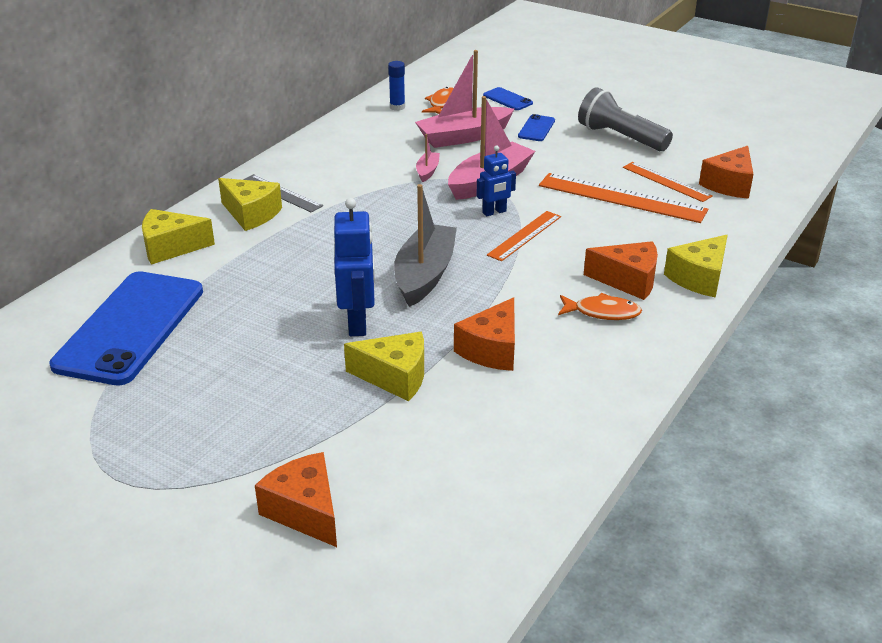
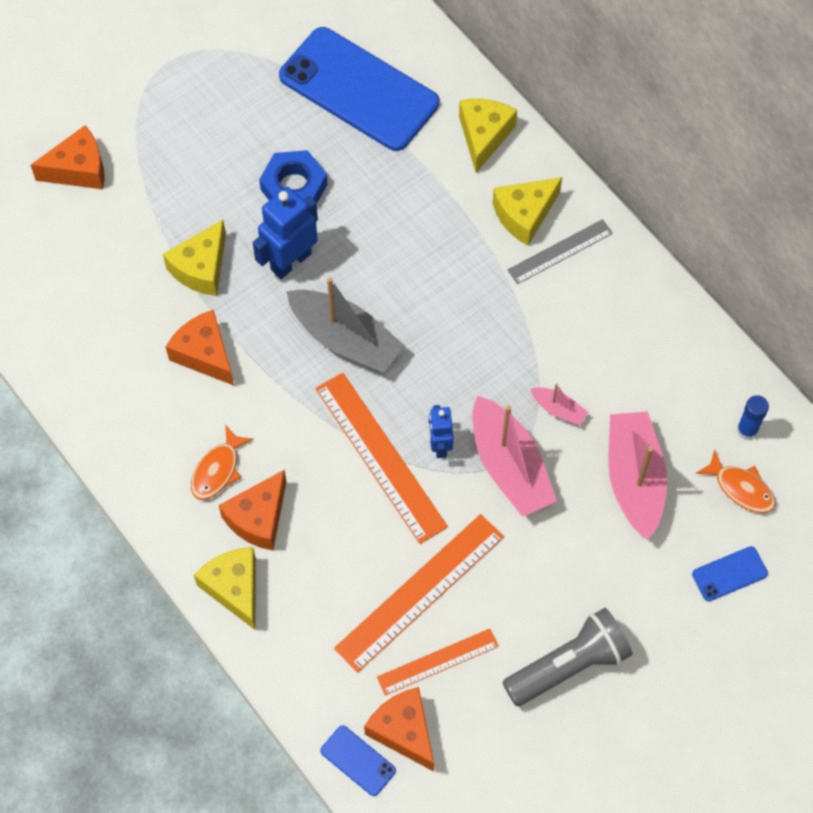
camera: 110 degrees right, 30 degrees up
blue robot [334,198,375,336] -> blue robot turned 120 degrees clockwise [253,187,318,279]
orange ruler [487,211,561,261] -> orange ruler [315,373,448,544], size x1.67
blue phone [518,114,555,141] -> blue phone moved to [320,725,396,796]
none -> blue nut [259,150,328,204]

